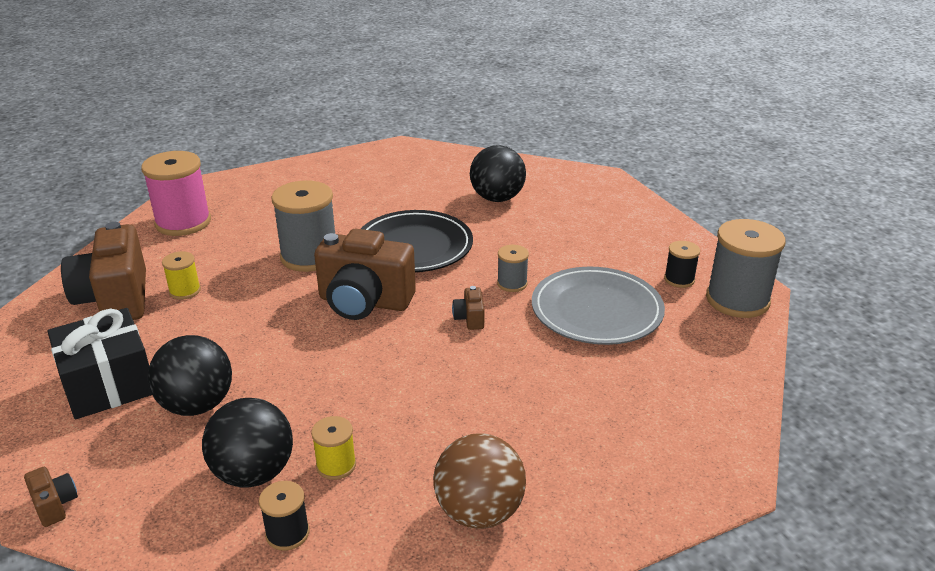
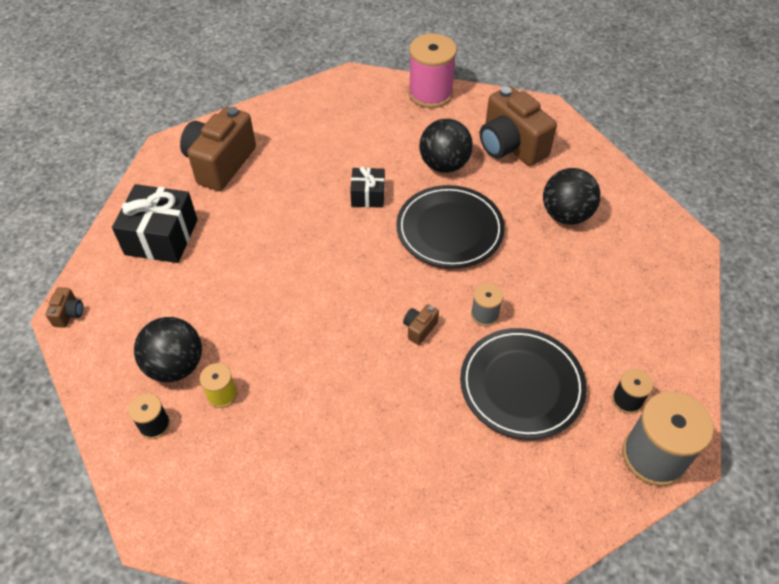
camera: 40 degrees right, 20 degrees up
pink spool [141,151,211,236] -> pink spool moved to [408,34,457,108]
black ball [148,335,232,416] -> black ball moved to [419,119,473,173]
yellow spool [162,251,201,300] -> none
grey spool [271,180,335,272] -> black gift [350,166,385,208]
brown camera [314,228,416,320] -> brown camera moved to [480,86,557,166]
brown ball [433,434,526,529] -> none
grey plate [532,267,665,345] -> black plate [460,328,587,440]

